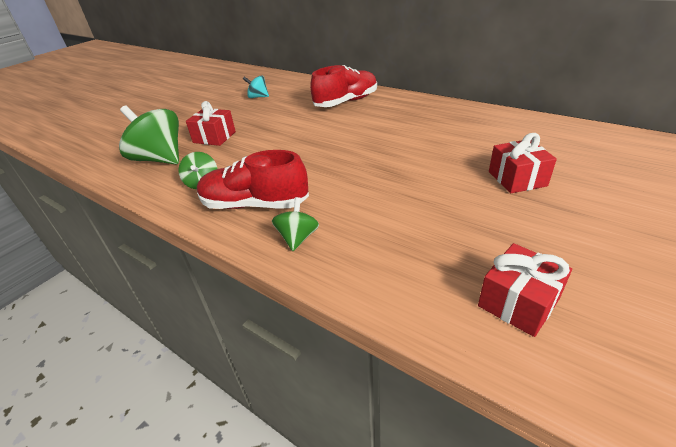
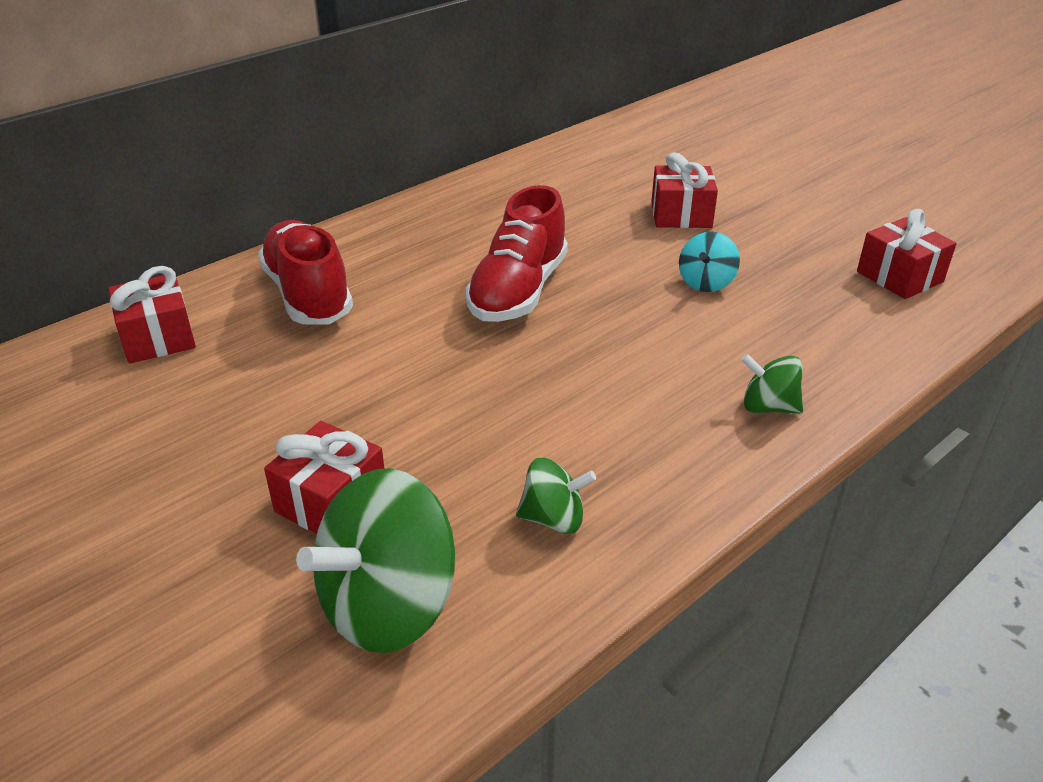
camera: 80 degrees left, 0 degrees up
red shoe [197,150,309,209] -> red shoe moved to [465,185,568,322]
turquoise spinning top [243,75,269,98] -> turquoise spinning top moved to [679,232,740,292]
none -> red gift [108,266,196,364]

